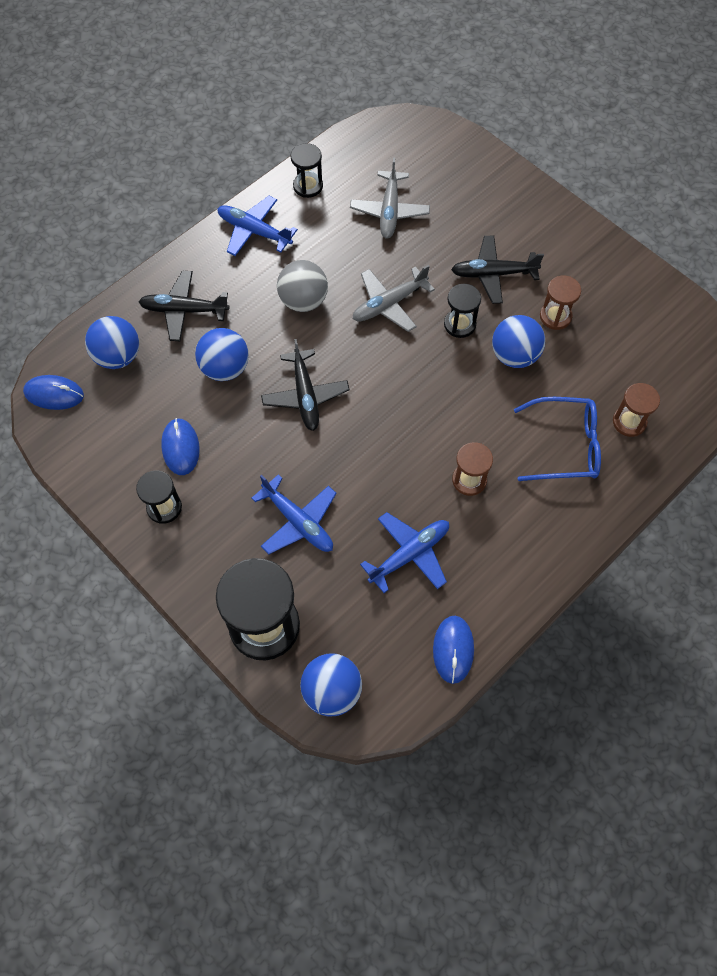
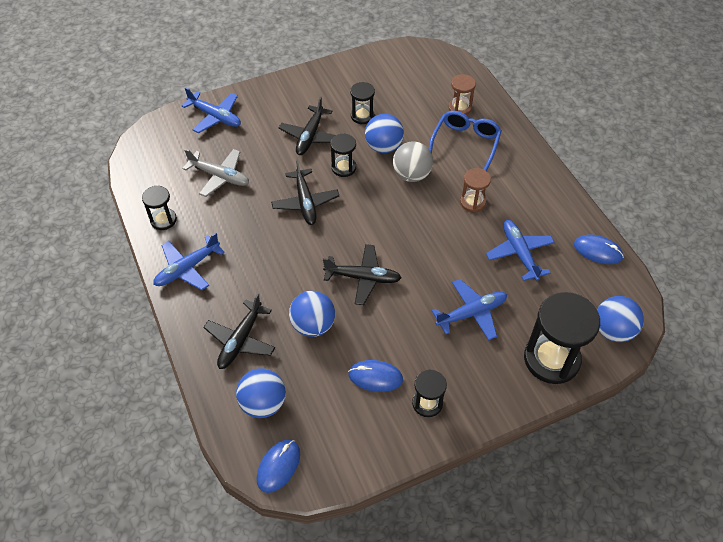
camera: 70 degrees left, 10 degrees down
grey ball [277,260,328,312] -> grey ball moved to [393,141,433,182]
grey plane [353,265,435,332] -> black plane [271,159,339,225]
brown hourglass [540,276,581,330] -> black hourglass [350,82,375,124]
none -> blue plane [181,87,241,133]

